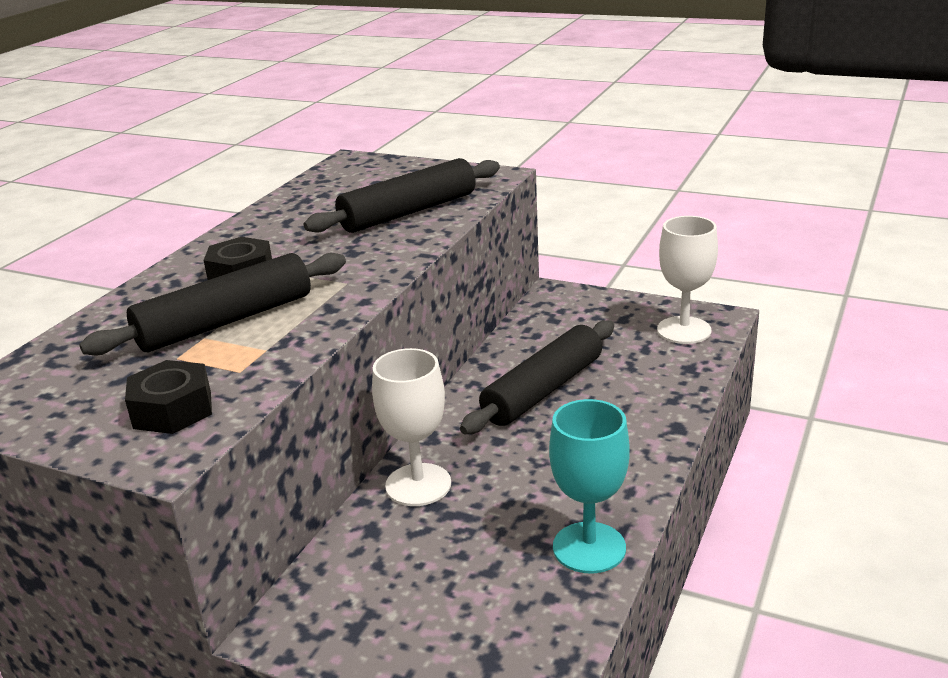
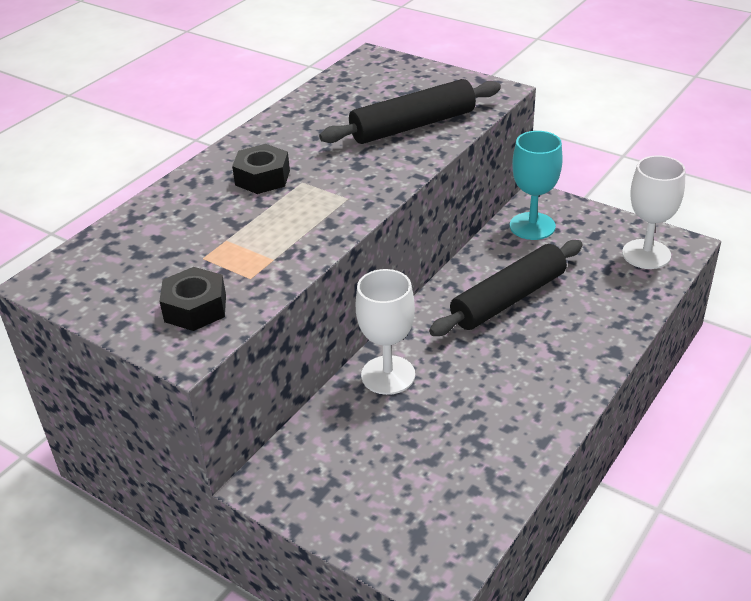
camera: 10 degrees right, 10 degrees up
black rolling pin [79,253,346,356] -> none
turquoise goblet [549,399,630,574] -> turquoise goblet moved to [510,131,563,240]

